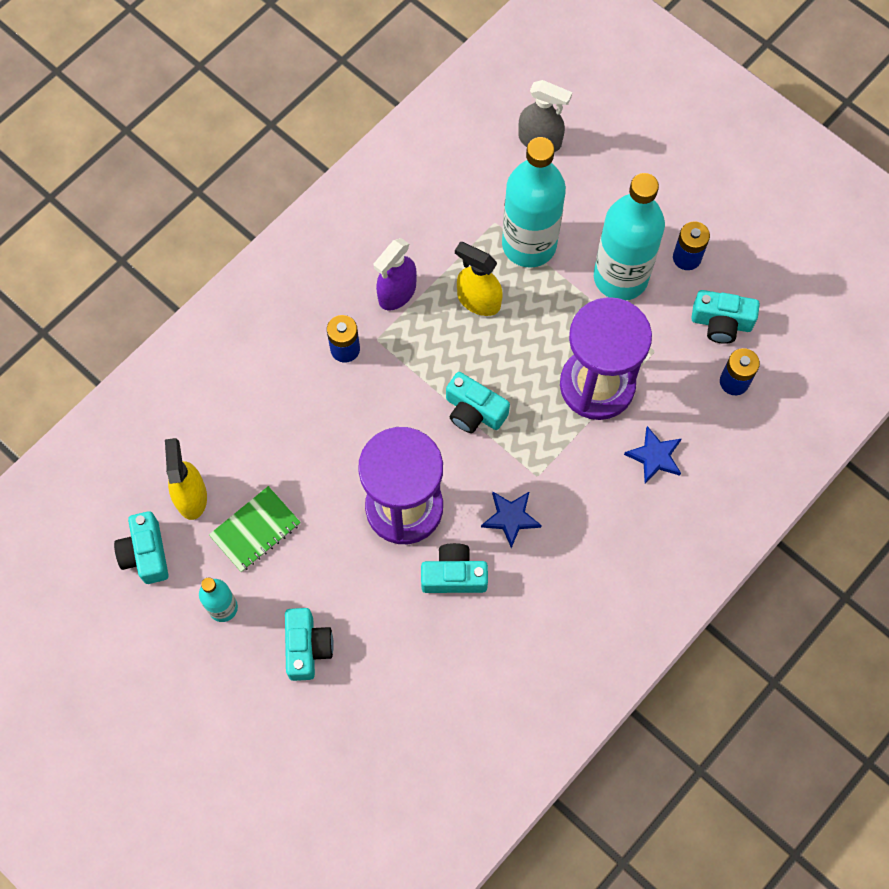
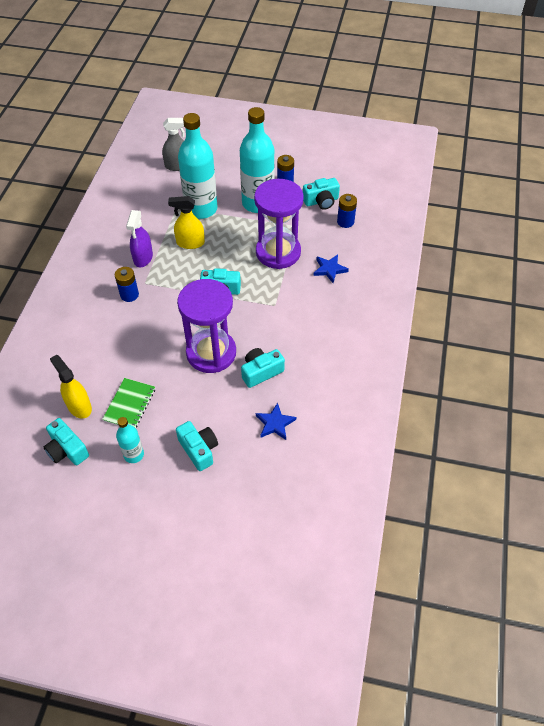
camera: 30 degrees left, 15 degrees down
blue star [481,491,542,548] -> blue star moved to [256,402,296,440]

